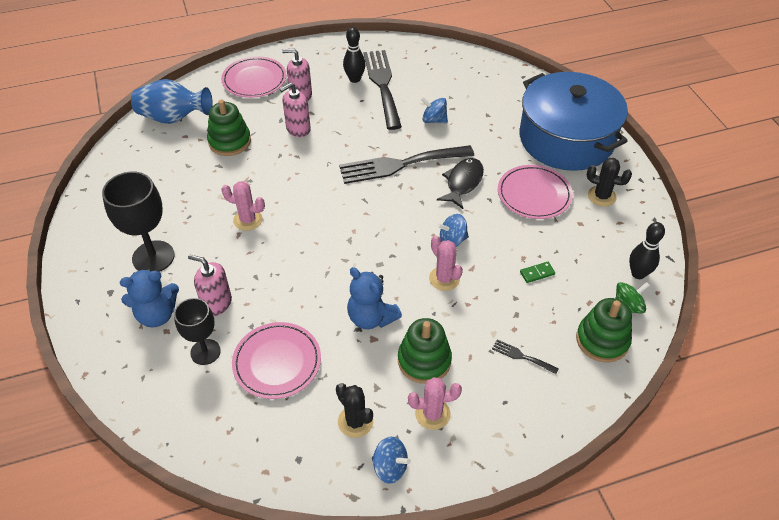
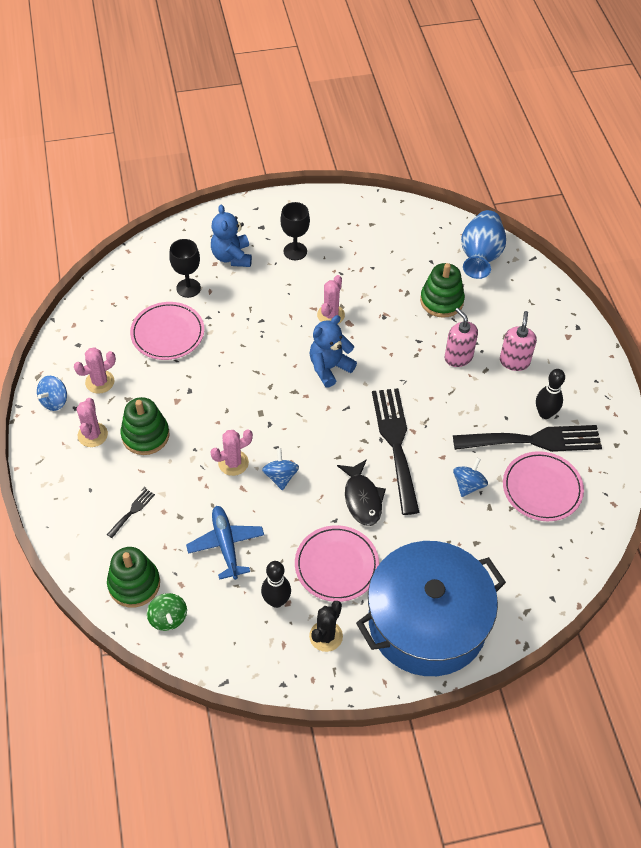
camera: 95 degrees right, 5 degrees up
black goblet [102,172,175,272] -> black goblet [280,202,310,260], size x0.65
pink soap dispenser [188,255,232,316] -> none
pink plate [221,56,287,98] -> pink plate moved to [503,451,584,521]
black cactus [336,383,373,438] -> pink cactus [74,347,116,394]
blue teddy bear [347,267,402,329] -> blue teddy bear moved to [309,315,357,388]
black fish [437,158,484,209] -> black fish turned 45 degrees clockwise [337,459,386,526]
green domino [520,262,555,283] -> blue plane [186,506,264,580]
black bowling pin [629,222,665,279] -> black bowling pin moved to [261,561,291,608]

